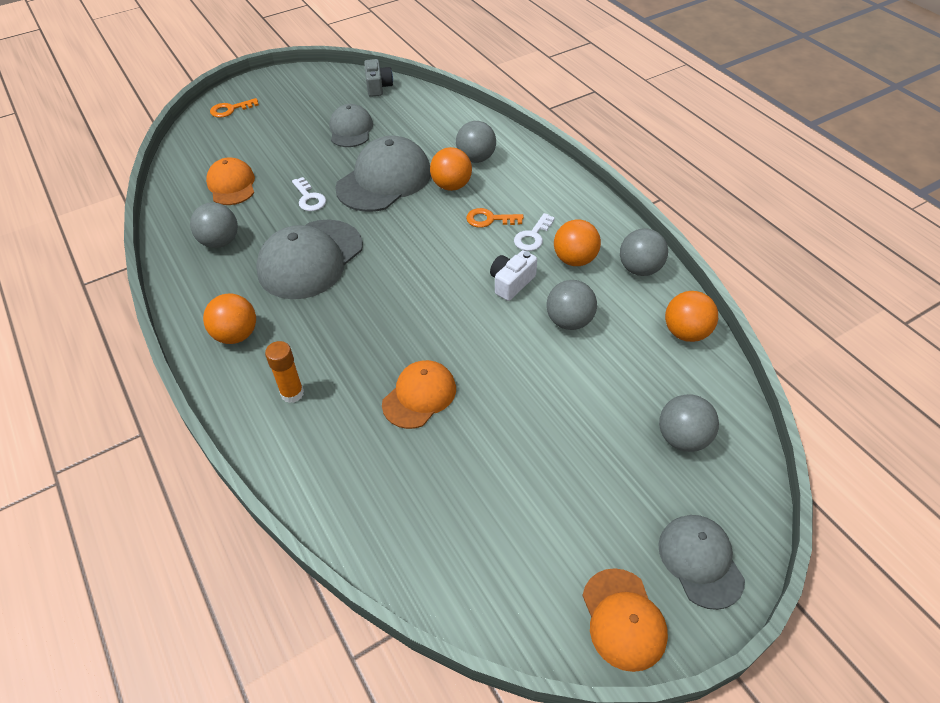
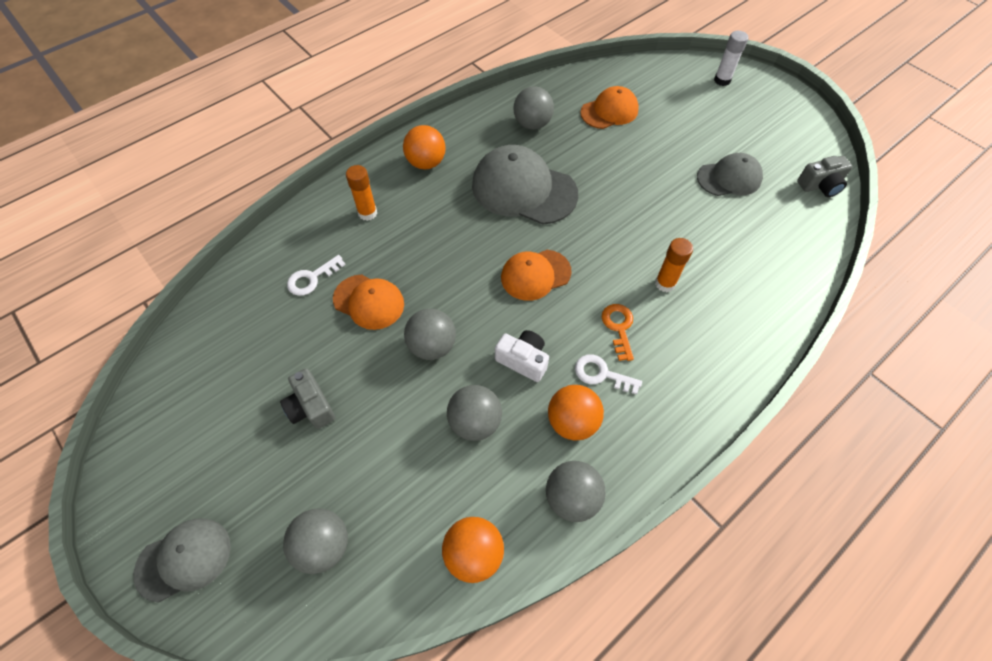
camera: 80 degrees right, 10 degrees up
orange key [210,98,259,118] -> white glue stick [714,31,748,86]
white key [292,177,326,211] -> white key moved to [287,255,346,296]
grey cap [335,136,431,212] -> none
orange ball [430,147,472,191] -> orange glue stick [655,238,693,292]
grey ball [456,121,496,163] -> grey ball moved to [404,309,456,360]
orange cap [582,568,668,672] -> orange cap moved to [501,250,572,301]
none -> grey camera [280,368,335,429]

